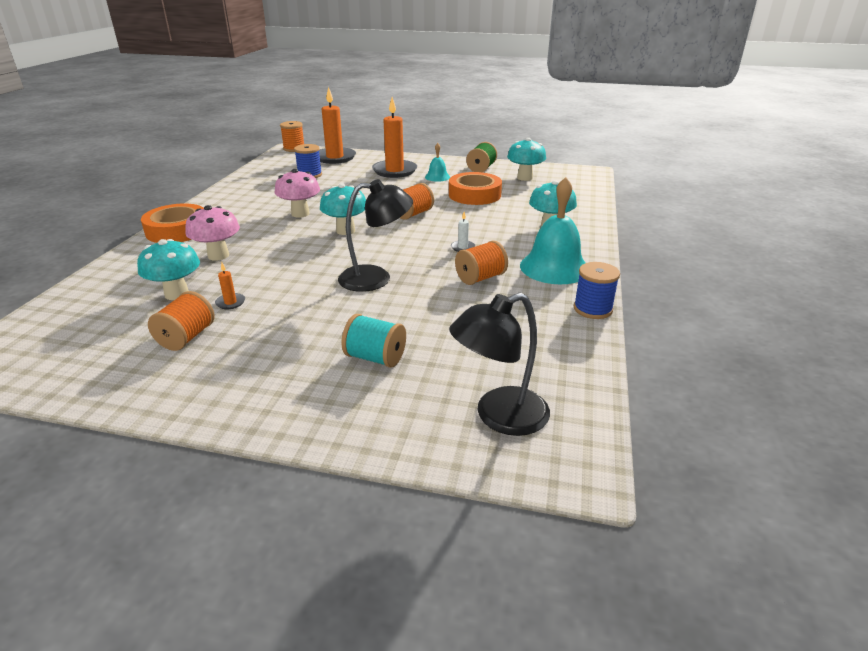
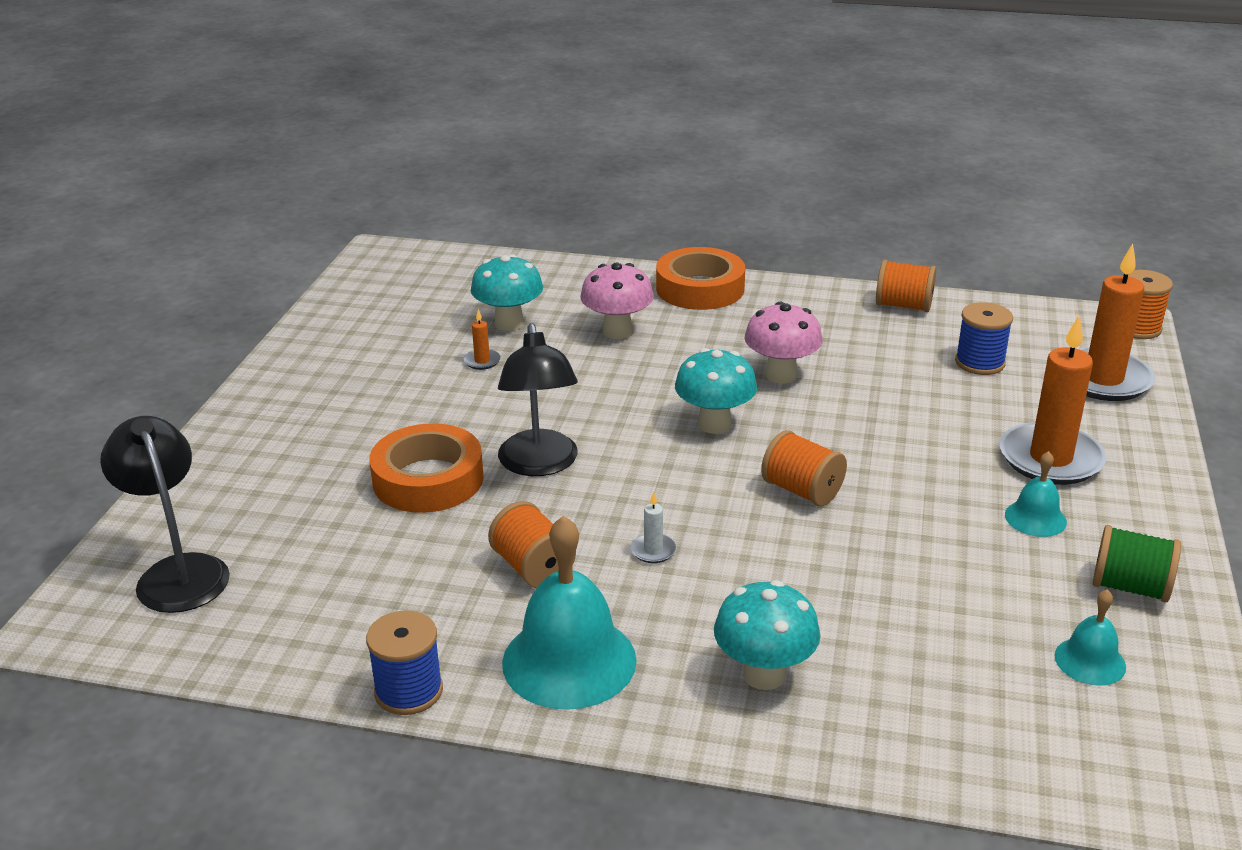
camera: 90 degrees right, 0 degrees up
orange spool [148,291,215,351] -> orange spool moved to [876,260,936,312]
turquoise spool [341,314,406,368] -> none
orange tape [449,172,502,205] -> orange tape moved to [369,423,484,513]
turquoise mushroom [507,138,546,181] -> turquoise bell [1055,589,1126,686]

